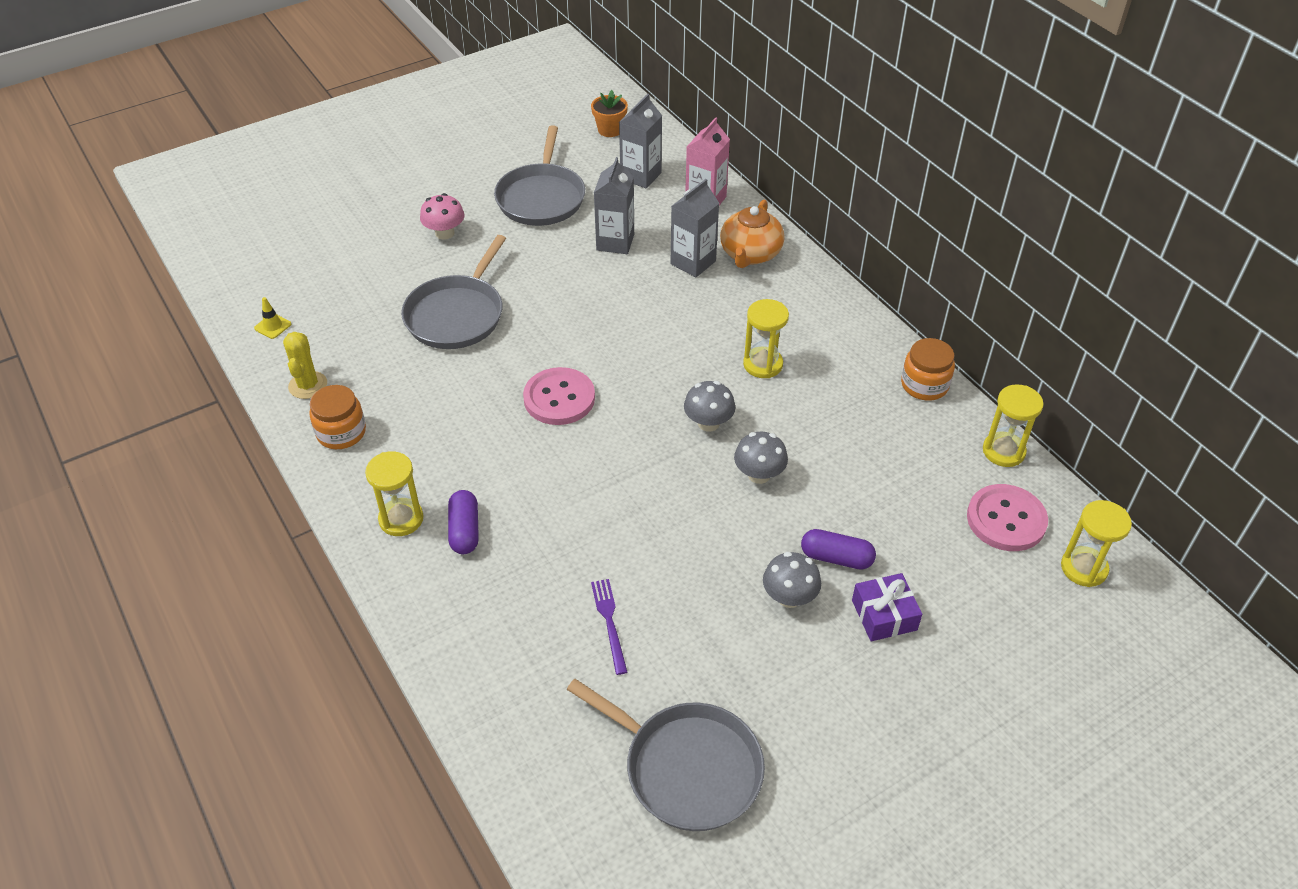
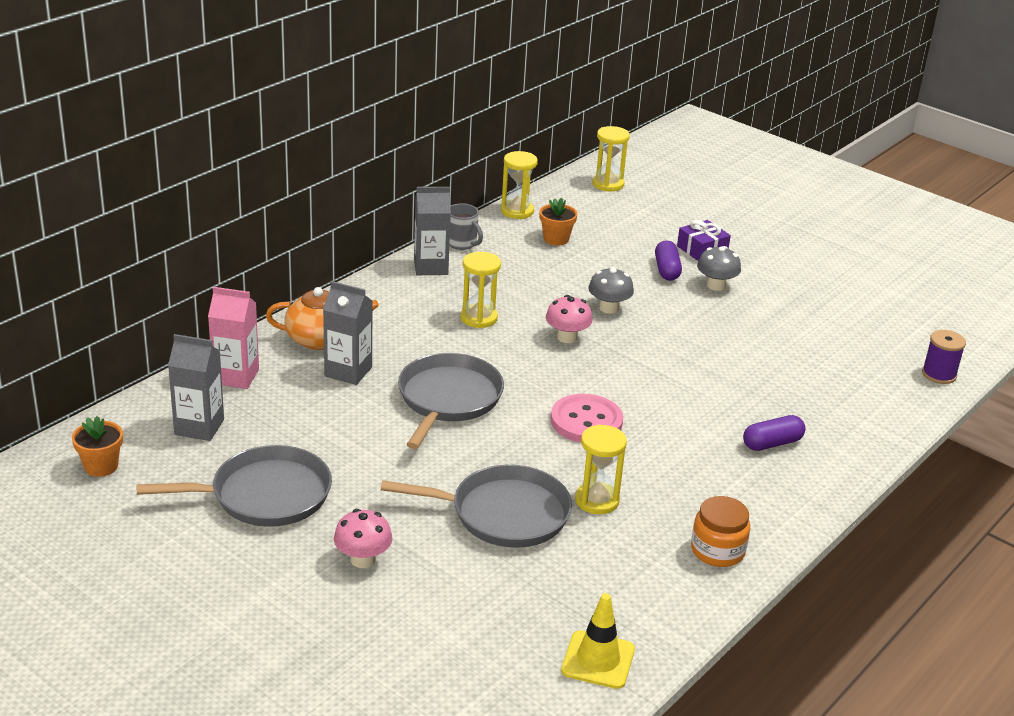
camera: 110 degrees left, 15 degrees down
yellow traffic cone [254,297,291,339] -> yellow traffic cone [561,593,635,689], size x1.76
yellow cactus [283,332,327,399] -> none
yellow hourglass [365,451,424,536] -> yellow hourglass moved to [575,424,627,514]
grey pan [567,679,765,831] -> grey pan moved to [398,353,504,449]
purple fork [591,579,627,675] -> none
grey carton [594,157,634,254] -> grey carton moved to [414,187,451,275]
grey mushroom [684,381,736,432] -> pink mushroom [546,295,593,343]
orange jar [901,338,955,400] -> grey mug [449,203,483,250]
pink button [967,484,1048,551] -> none
none -> orange flower pot [539,198,578,245]
none -> purple spool [922,330,966,384]

